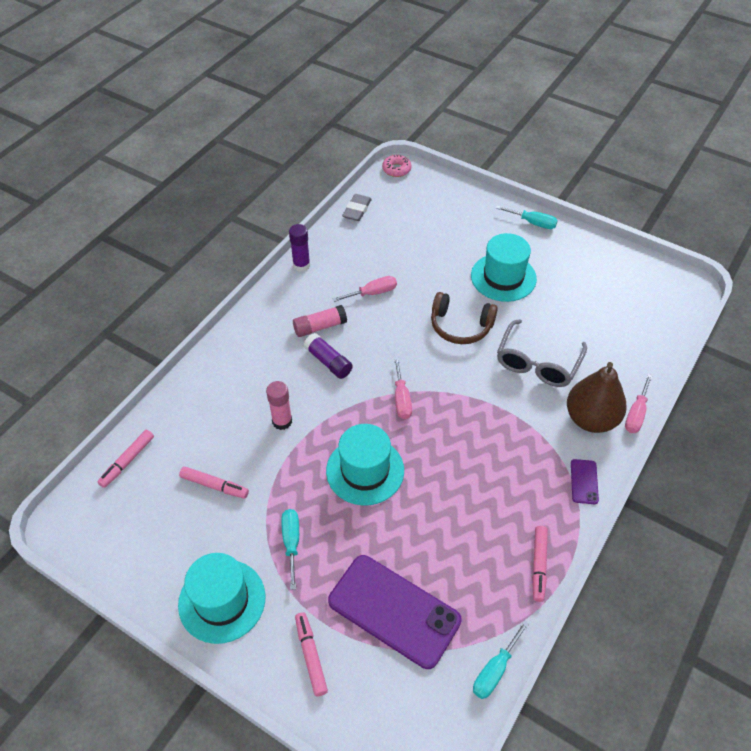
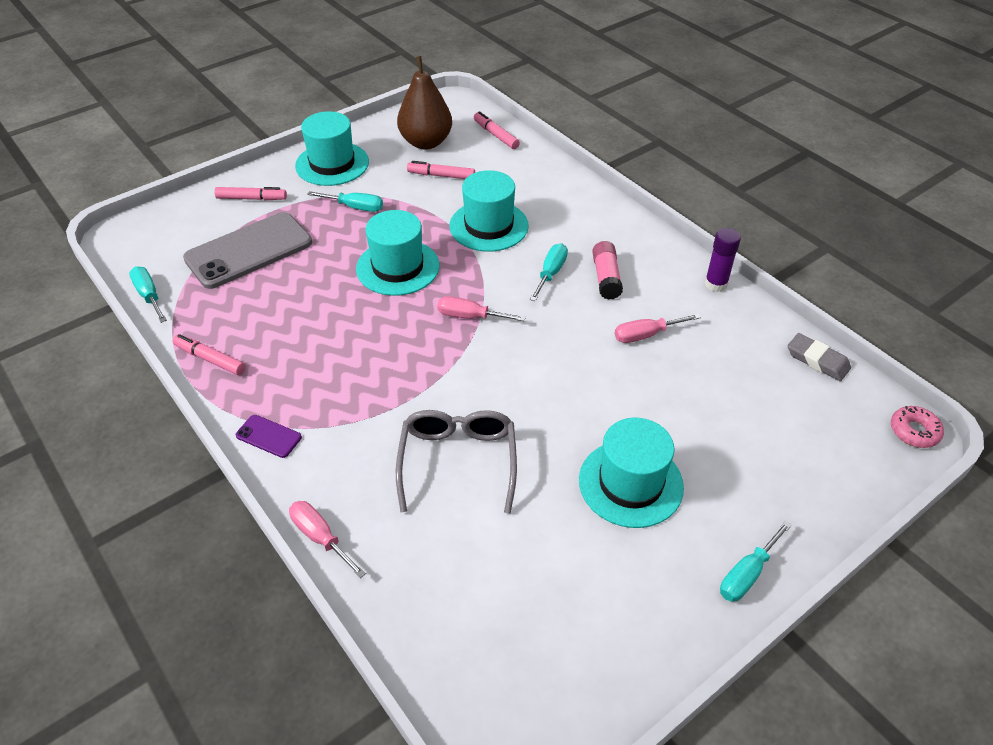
camera: 110 degrees right, 5 degrees down
pink marker [179,466,249,499] -> pink marker turned 60 degrees clockwise [407,161,475,179]
pink glue stick [266,381,292,430] -> turquoise hat [449,170,529,252]
purple glue stick [304,333,353,379] -> turquoise screwdriver [530,243,568,301]
purple phone [328,555,462,669] -> grey phone [183,212,312,289]
pink screwdriver [332,276,397,302] -> pink screwdriver turned 75 degrees clockwise [615,314,701,343]
brown headphones [431,292,498,344] -> none
grey glasses [497,319,587,387] -> grey glasses turned 45 degrees clockwise [396,410,517,513]
brown pear [567,362,627,433] -> brown pear moved to [397,56,452,149]

